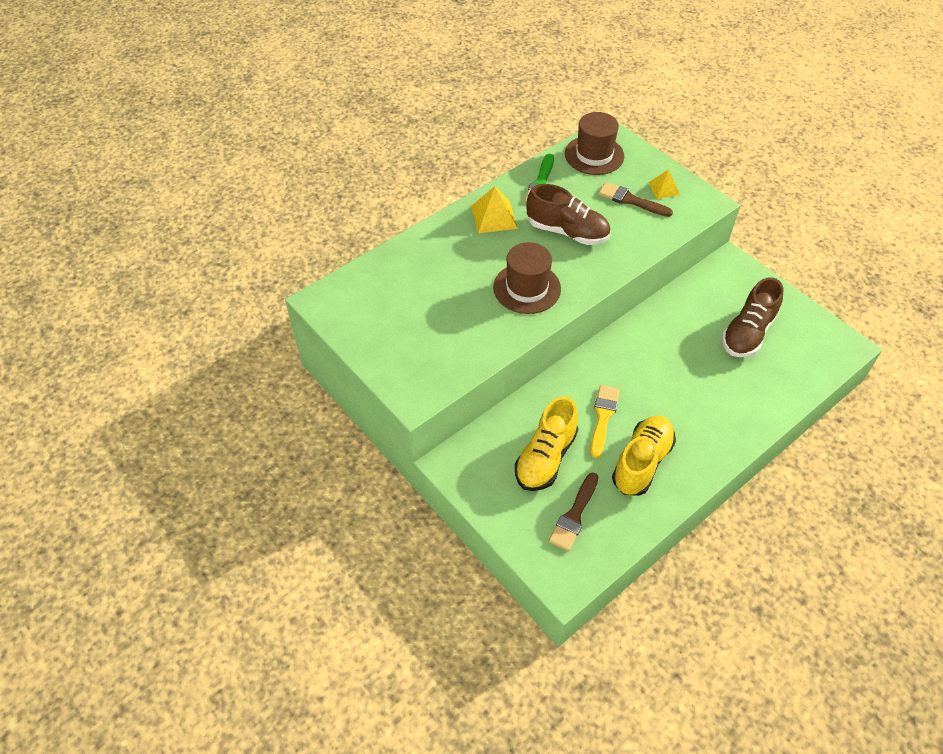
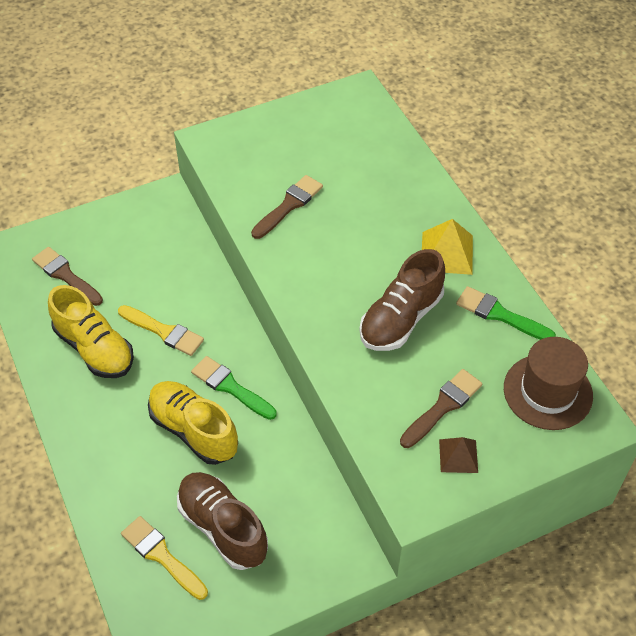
camera: 105 degrees right, 0 degrees up
brown hat [493,242,561,314] -> none
yellow shoe [515,396,578,491] -> yellow shoe moved to [148,381,238,465]
yellow pyramid [648,169,680,199] -> brown pyramid [439,437,478,473]
none -> yellow brush [121,516,208,600]
none -> green brush [191,356,276,420]
none -> brown brush [251,175,323,239]

